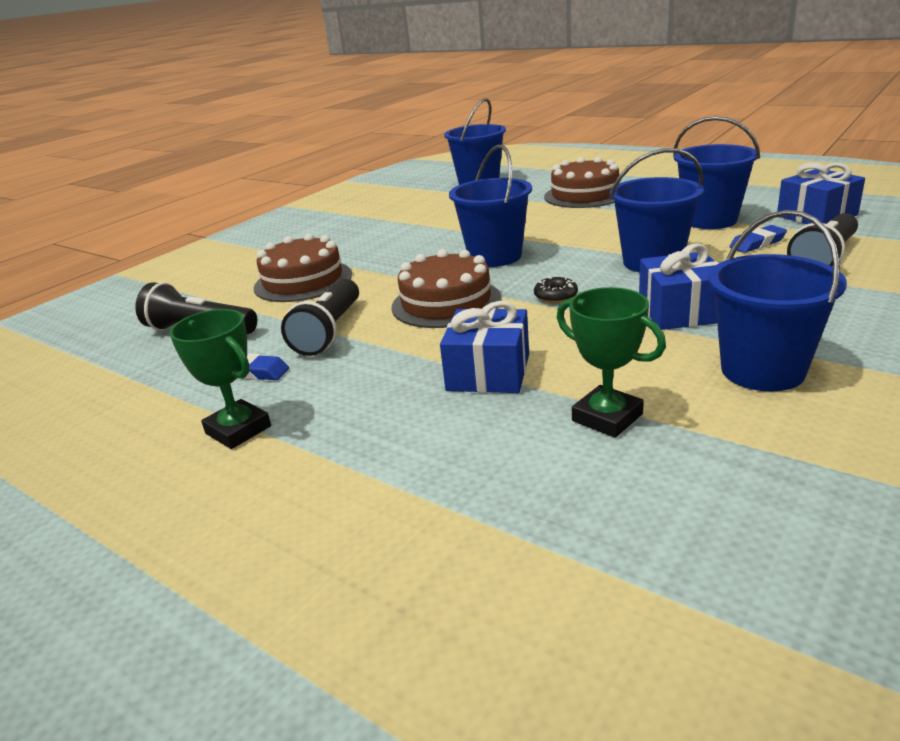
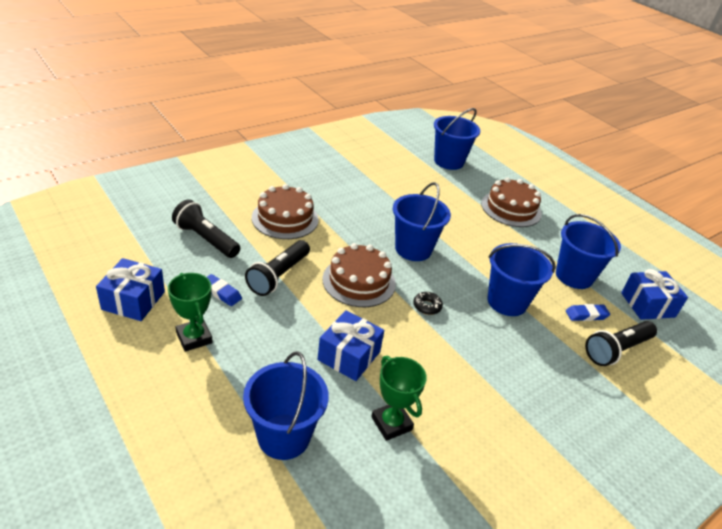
camera: 10 degrees right, 10 degrees up
blue gift [639,243,719,330] -> blue gift moved to [96,258,165,321]
blue bucket [708,210,847,391] -> blue bucket moved to [243,351,329,460]

